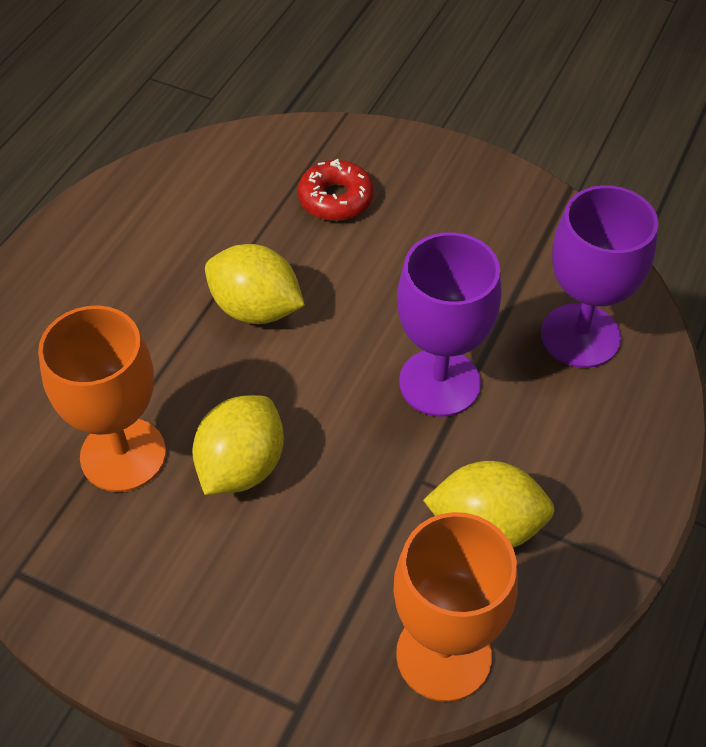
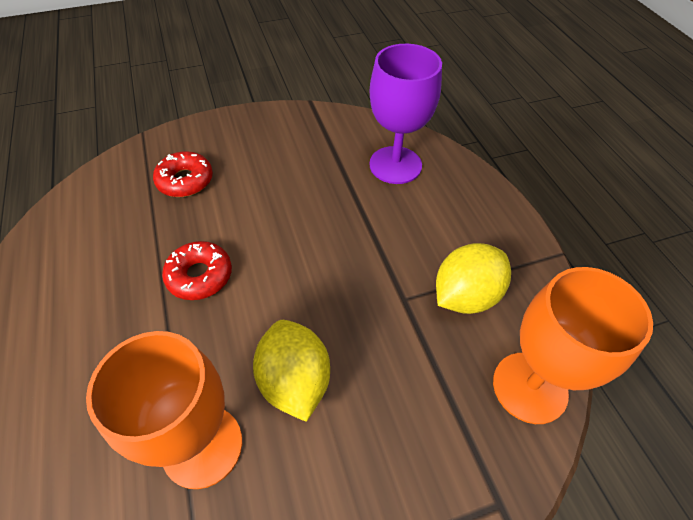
camera: 45 degrees left, 0 degrees up
yellow lemon [205,244,305,324] -> red donut [162,241,232,300]
purple goblet [397,232,501,417] -> none

